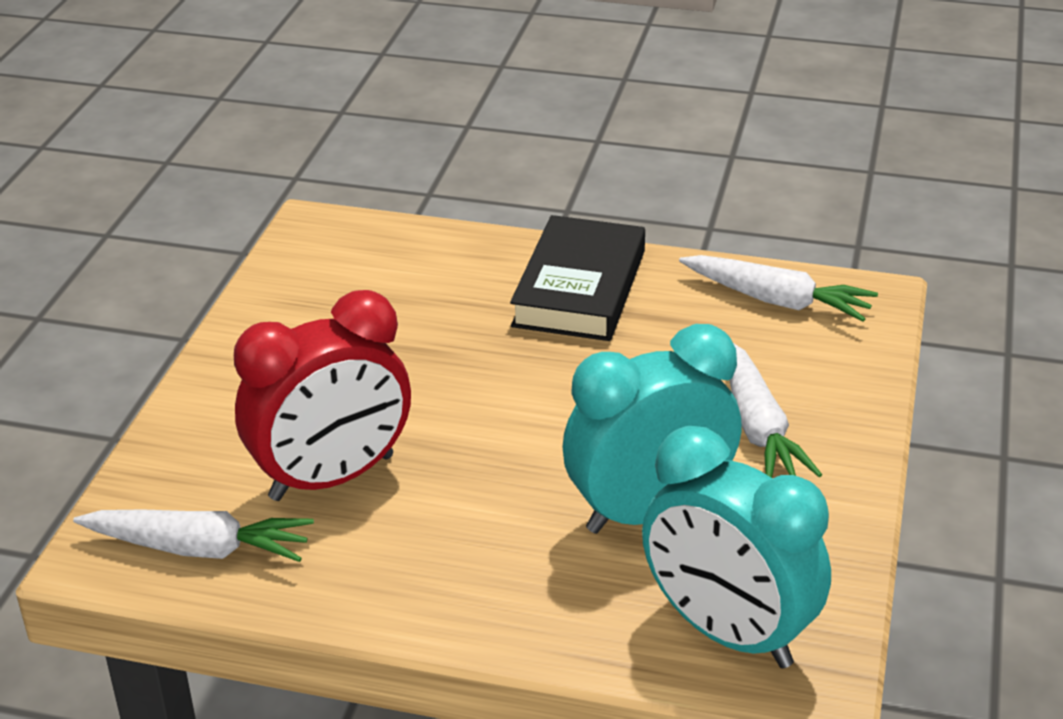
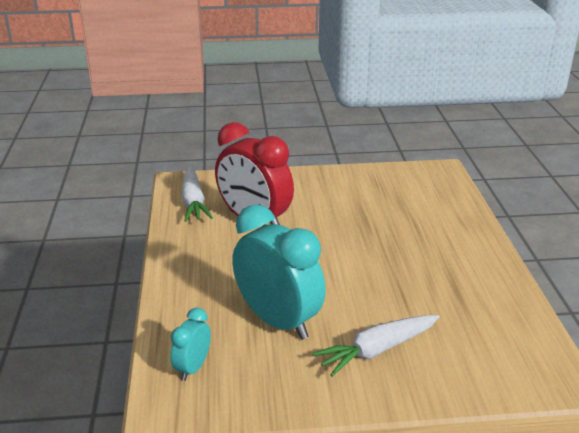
camera: 70 degrees right, 5 degrees down
black book [510,215,645,341] -> none
turquoise clock [642,426,831,668] -> turquoise clock [171,308,211,381], size x0.48
white carrot [679,255,878,322] -> none

